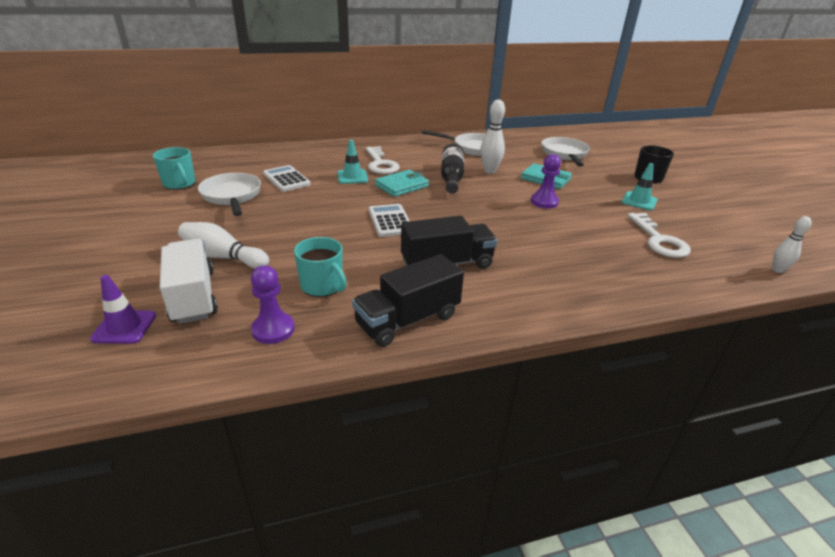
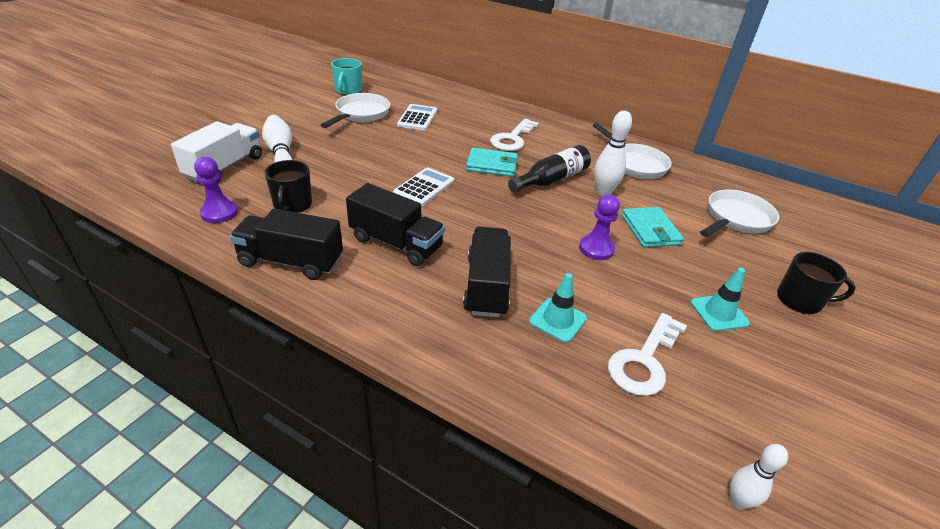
camera: 45 degrees right, 5 degrees up
purple traffic cone [90,275,156,344] -> none
turquoise mug [294,237,347,297] -> black mug [265,160,312,213]
turquoise traffic cone [337,140,368,184] -> turquoise traffic cone moved to [529,273,587,343]
none -> black truck [463,226,511,317]

